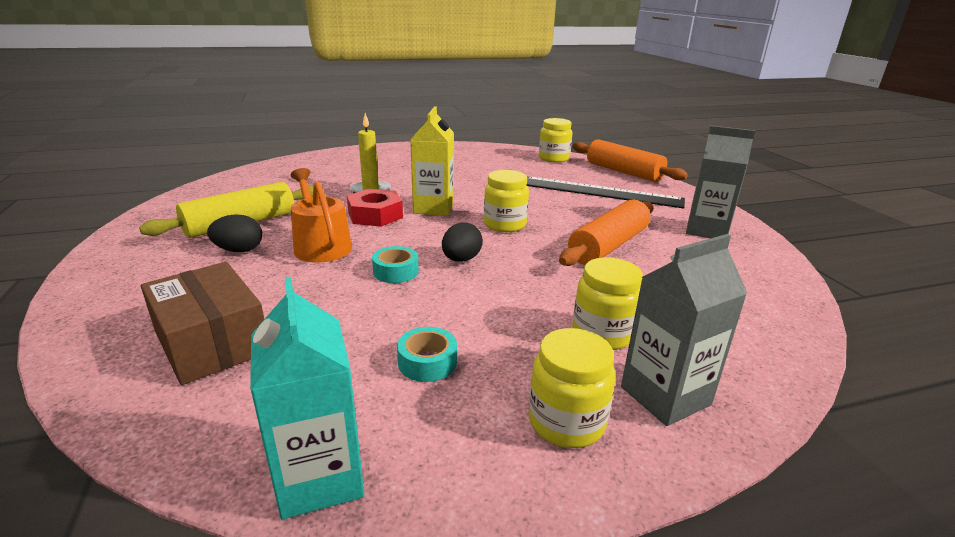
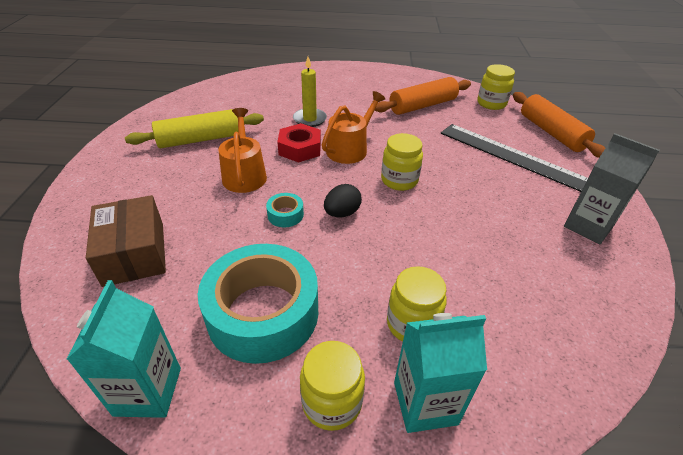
camera: 20 degrees right, 15 degrees up
black egg [207,215,262,252] -> none
turquoise tape [397,327,457,382] -> turquoise tape [198,244,318,364], size x2.47
yellow carton [410,106,454,216] -> orange watering can [322,91,385,164]
orange rolling pin [559,199,653,266] -> orange rolling pin moved to [375,77,471,115]
grey carton [621,234,747,426] -> turquoise carton [394,313,487,433]

